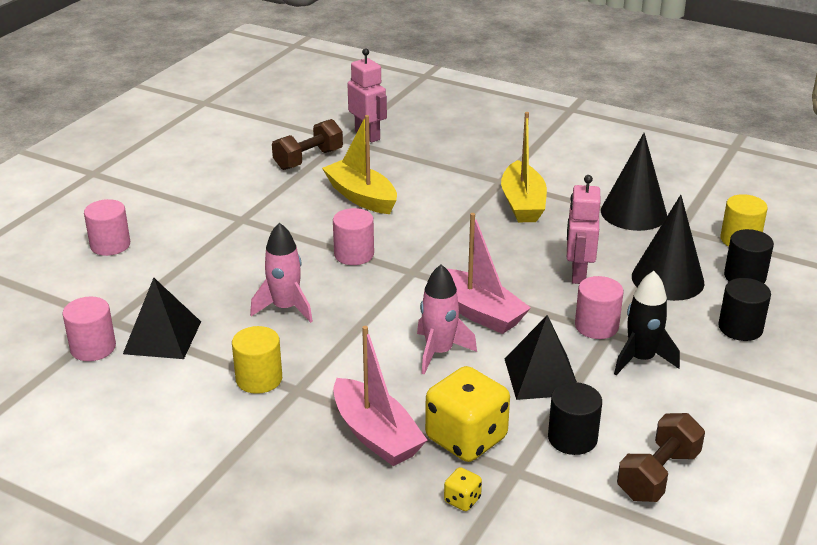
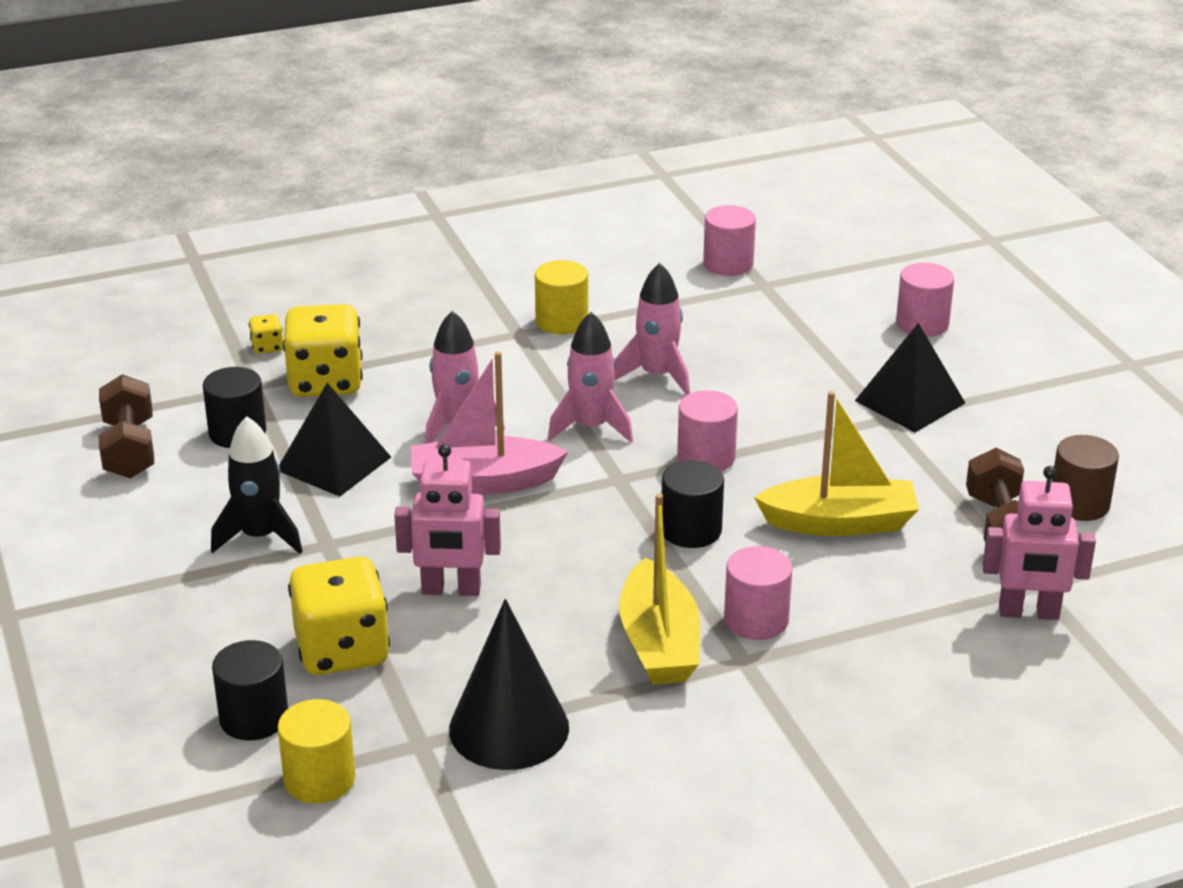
camera: 130 degrees right, 0 degrees up
black pyramid [123,278,201,359] -> black pyramid moved to [855,323,965,433]
pink boat [333,326,427,466] -> none
yellow boat [501,112,547,222] -> yellow boat turned 135 degrees counterclockwise [619,493,700,685]
pink robot [567,175,600,284] -> pink robot turned 135 degrees clockwise [394,444,501,596]
pink cylinder [575,276,624,339] -> pink cylinder moved to [724,546,793,640]
black cone [632,195,705,301] -> yellow dice [288,557,390,675]
black cylinder [718,278,771,341] -> black cylinder moved to [662,460,724,548]
none -> pink rocket [548,312,633,442]
none -> brown cylinder [1052,435,1119,521]

